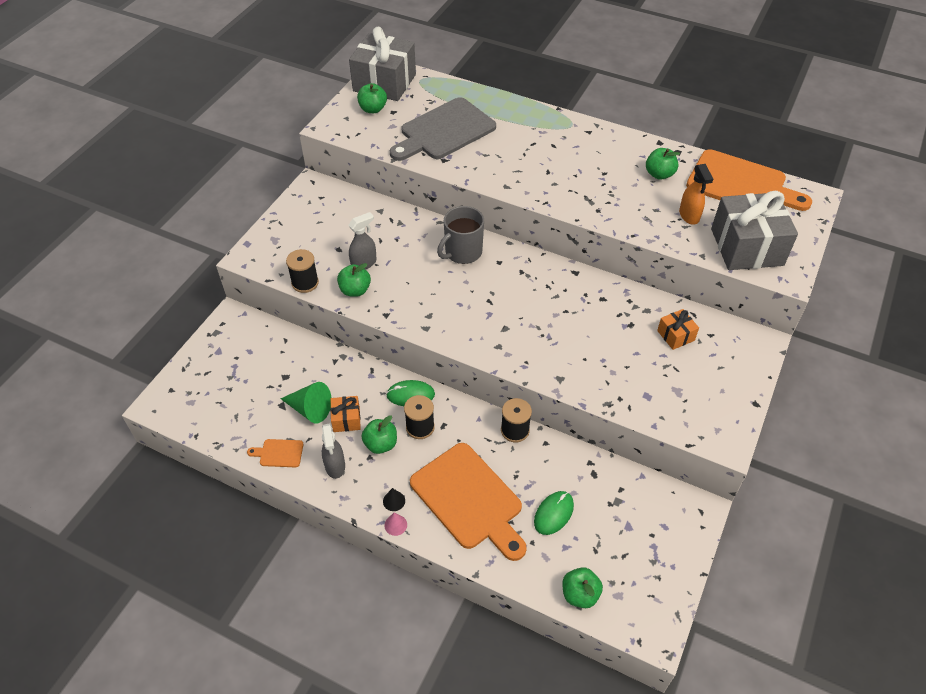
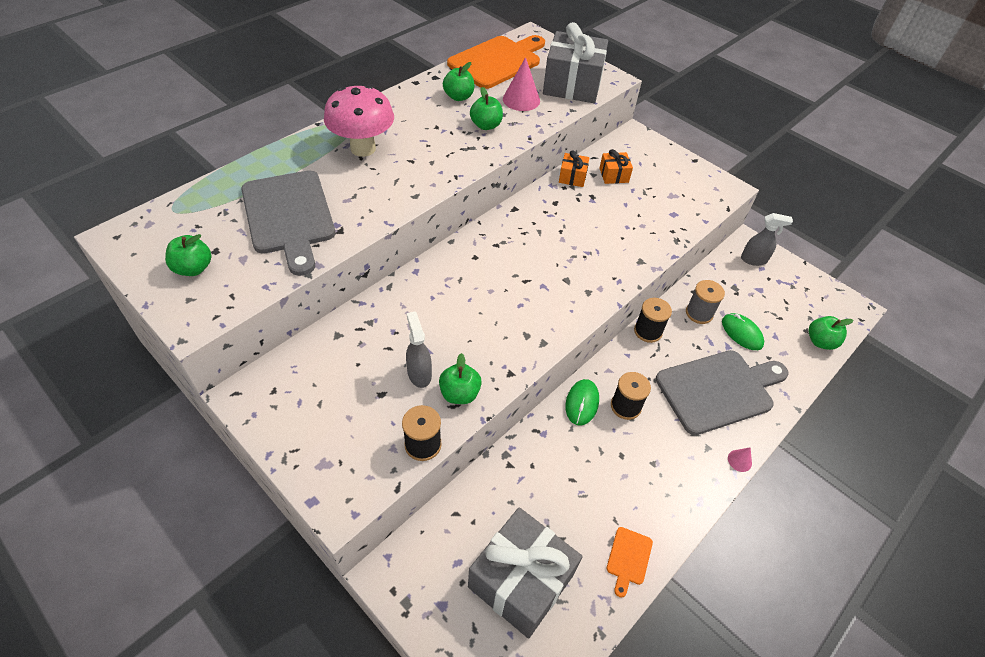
camera: 75 degrees left, 0 degrees up
green cone [280,382,331,423] -> none
grey spray bottle [322,424,345,479] -> grey spray bottle moved to [741,213,793,266]
orange gift [330,396,361,432] -> orange gift moved to [559,150,590,187]
grey gift [349,27,416,101] -> grey gift moved to [468,507,583,638]
green apple [361,415,397,454] -> green apple moved to [470,87,503,130]
black cone [383,488,405,511] -> none
orange cutting board [410,443,527,561] -> grey cutting board [656,350,789,435]
grey mug [437,206,484,264] -> none
orange spray bottle [679,164,713,225] -> pink cone [503,57,540,111]
none -> pink mushroom [324,85,394,157]
none -> grey spool [686,280,725,324]

